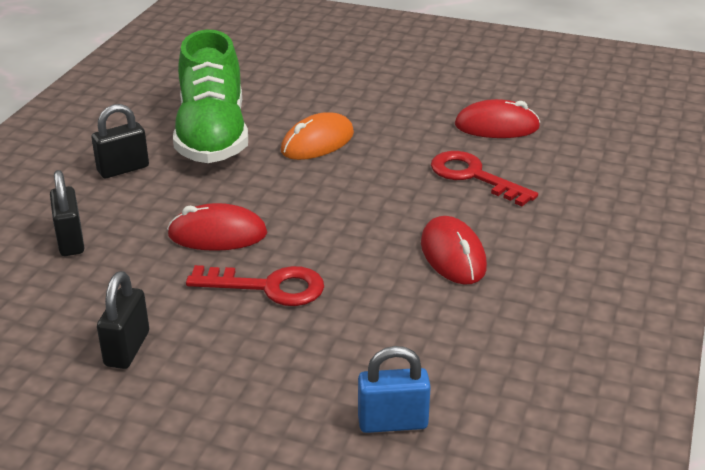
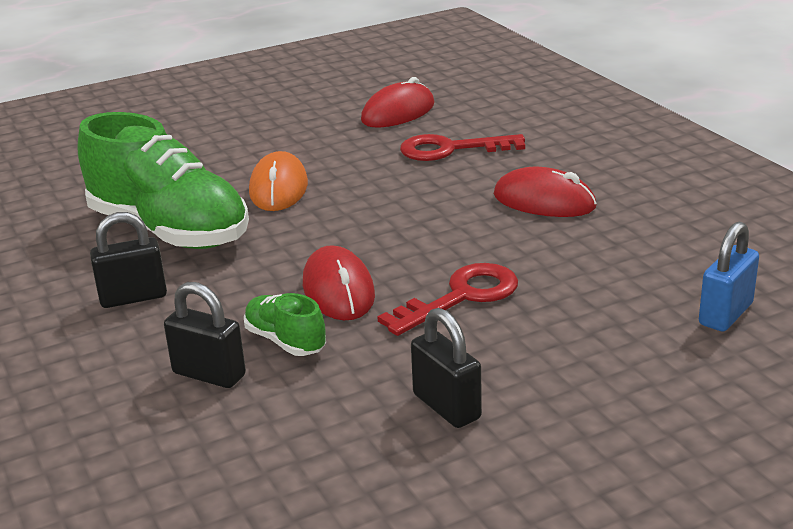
camera: 45 degrees left, 5 degrees down
black padlock [91,104,149,178] -> black padlock turned 60 degrees clockwise [90,212,167,308]
red mouse [167,203,267,251] -> red mouse turned 60 degrees counterclockwise [303,245,375,320]
none -> green shoe [244,293,326,356]

